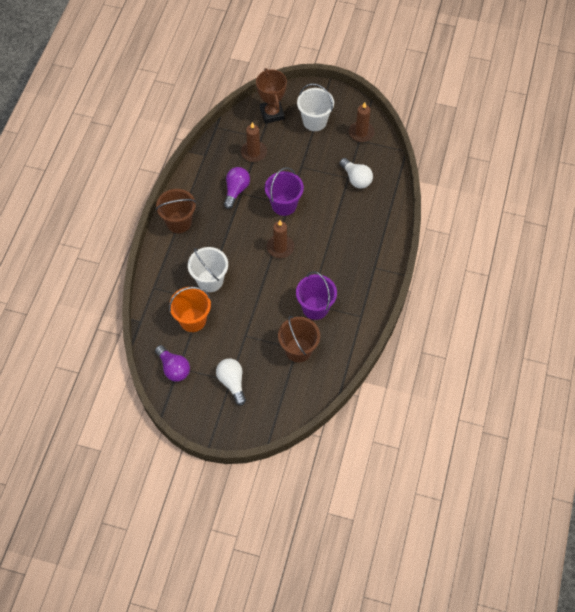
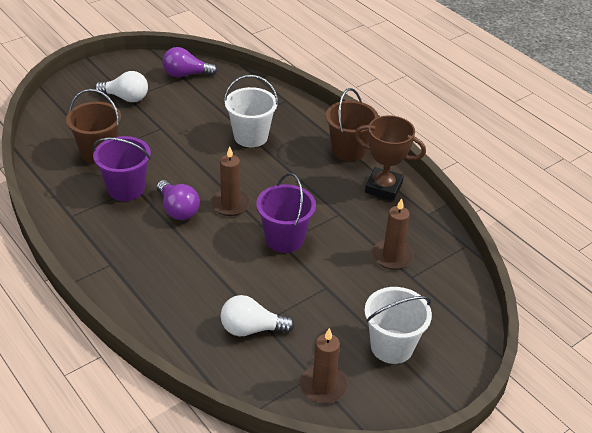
camera: 125 degrees right, 20 degrees down
orange bucket [169,287,211,332] -> none
purple light bulb [224,167,250,209] -> purple light bulb moved to [157,180,200,220]
brown trophy [256,68,287,124] -> brown trophy moved to [355,115,426,201]

